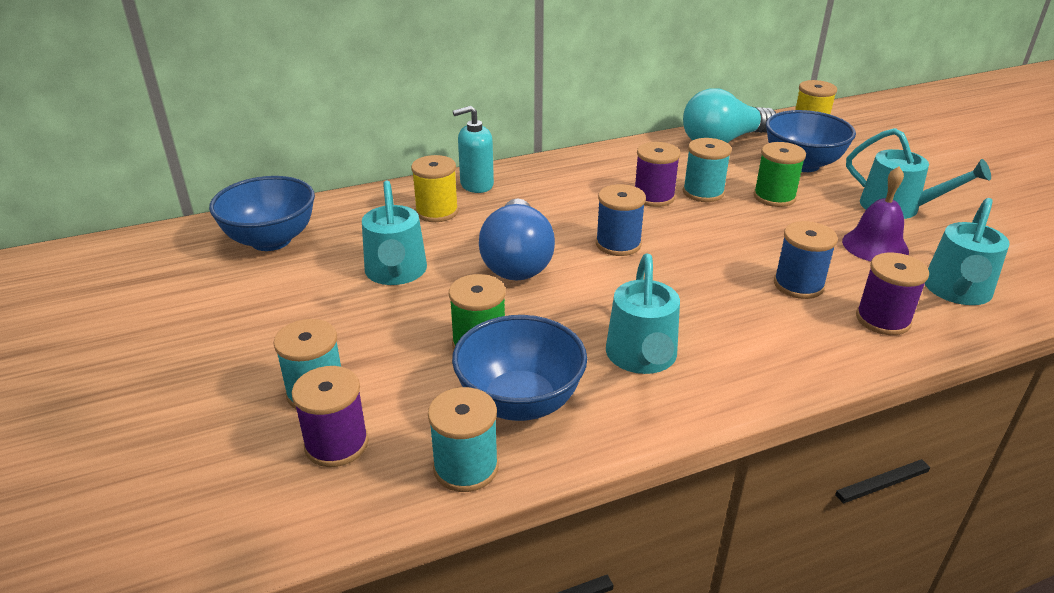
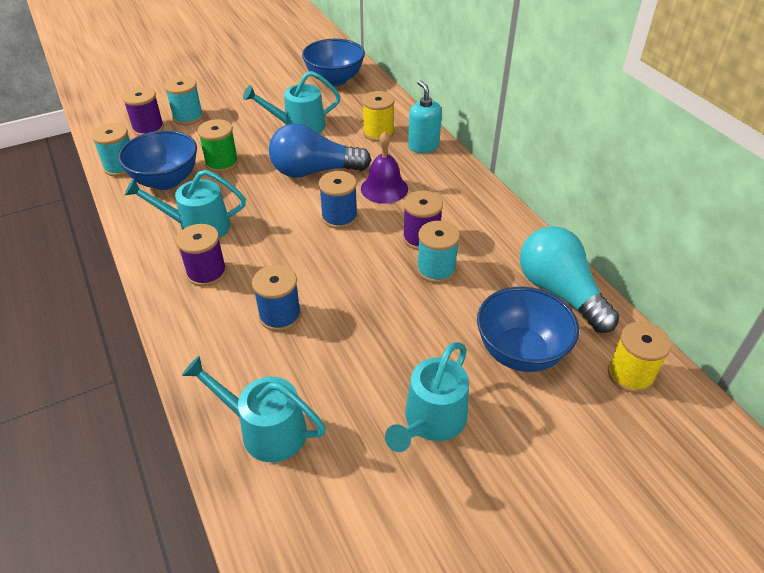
camera: 85 degrees right, 10 degrees up
green spool [753,142,806,207] -> none
purple bell [842,167,909,261] -> purple bell moved to [361,131,408,204]
purple spool [856,253,929,335] -> purple spool moved to [176,224,227,287]

